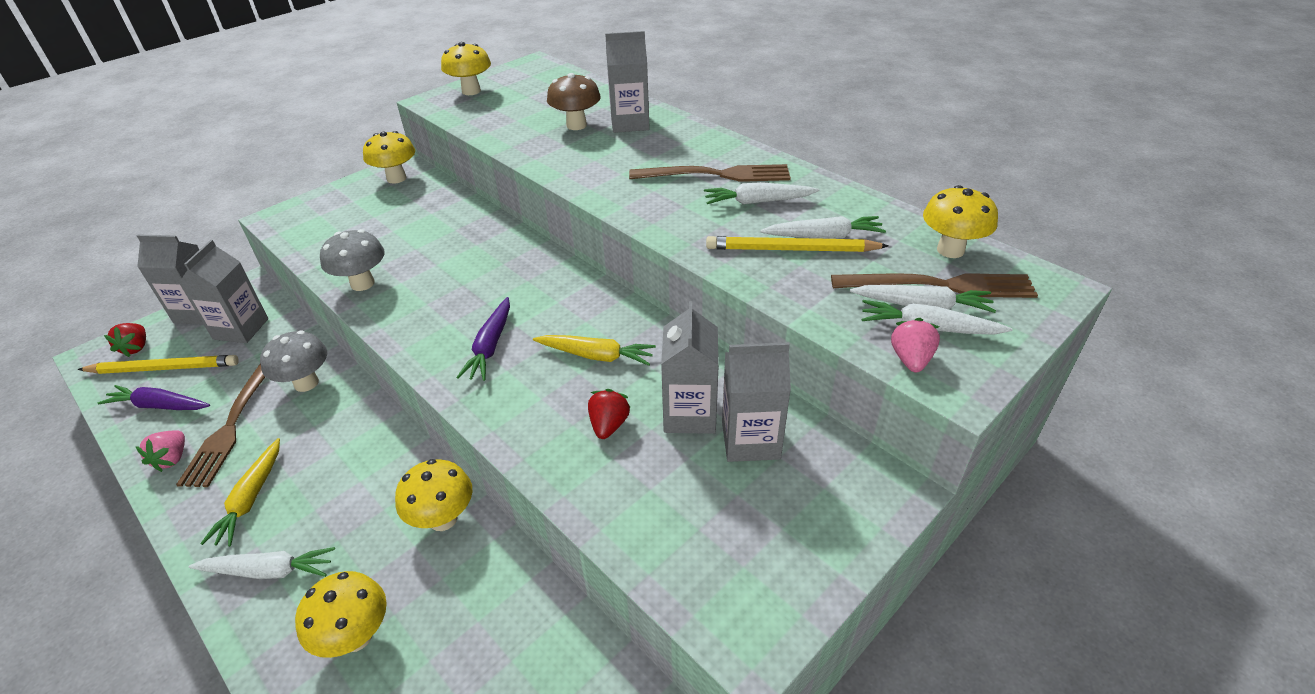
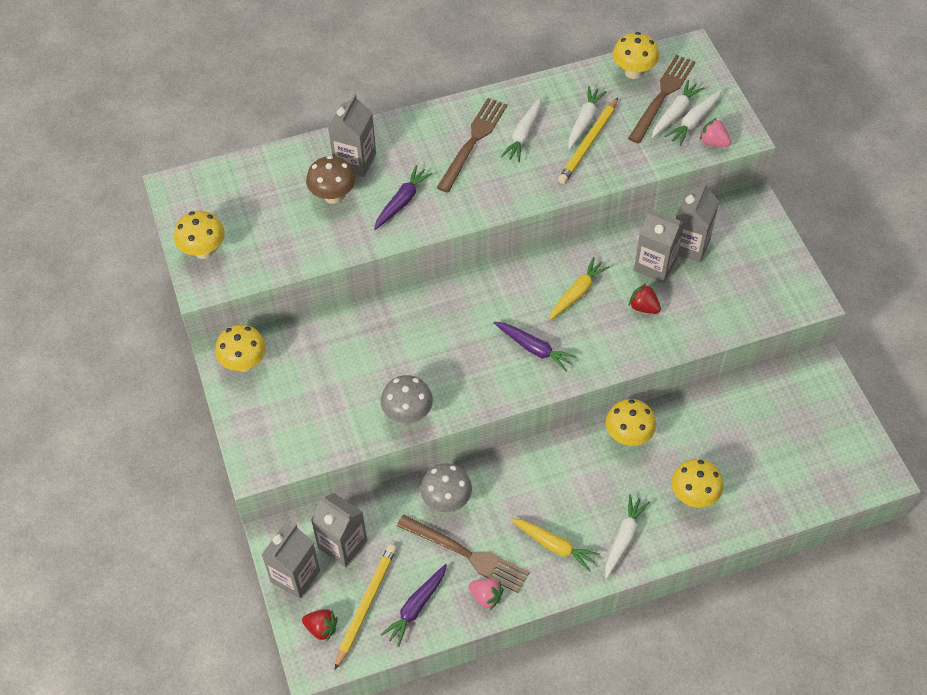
camera: 65 degrees left, 15 degrees up
none -> purple carrot [374,165,433,230]

